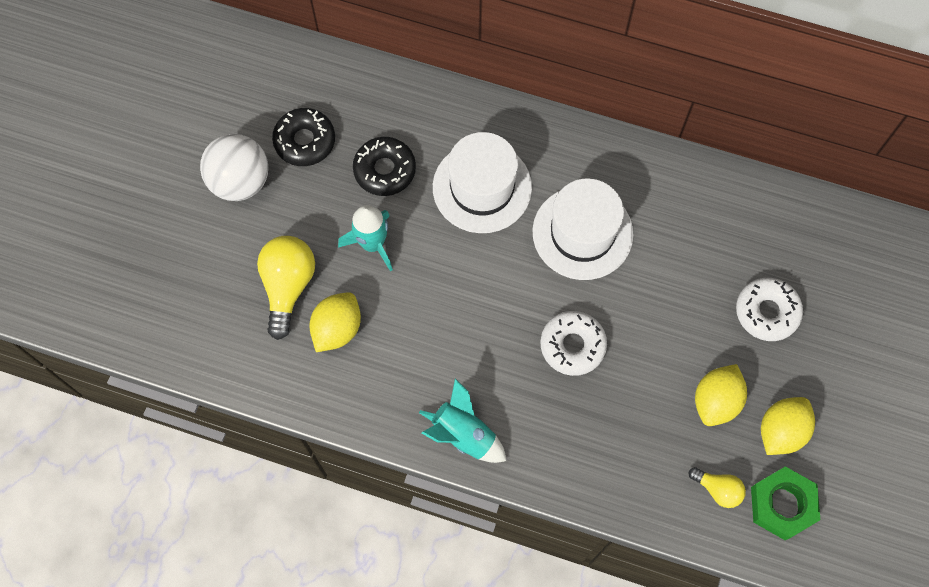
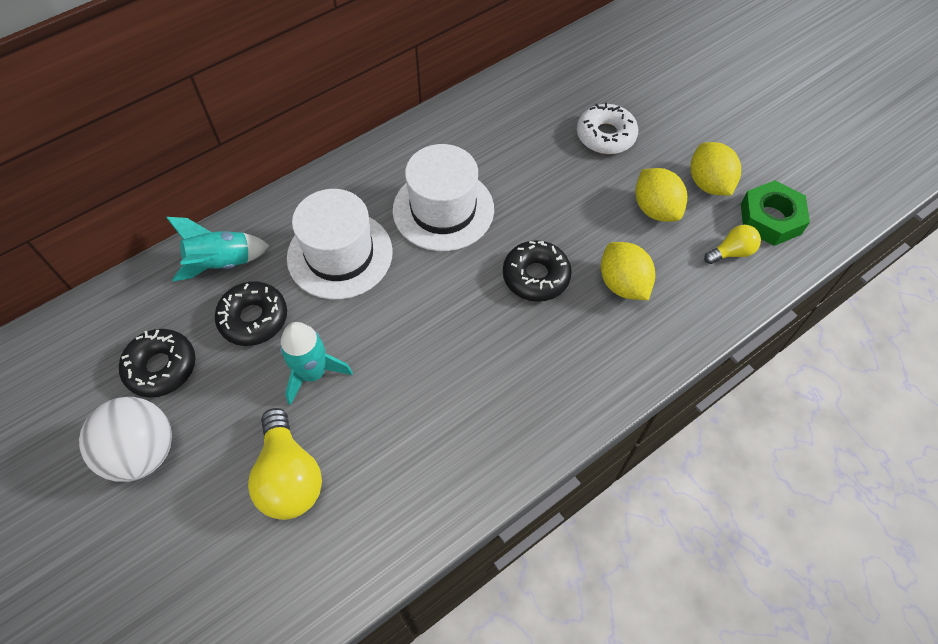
camera: 55 degrees left, 10 degrees down
yellow light bulb [257,236,315,340] -> yellow light bulb turned 150 degrees counterclockwise [248,408,322,520]
yellow lemon [309,292,361,352] -> yellow lemon moved to [601,242,655,300]
turquoise rocket [419,378,506,463] -> turquoise rocket moved to [166,217,270,282]
white donut [540,311,607,376] -> black donut [503,240,572,302]

